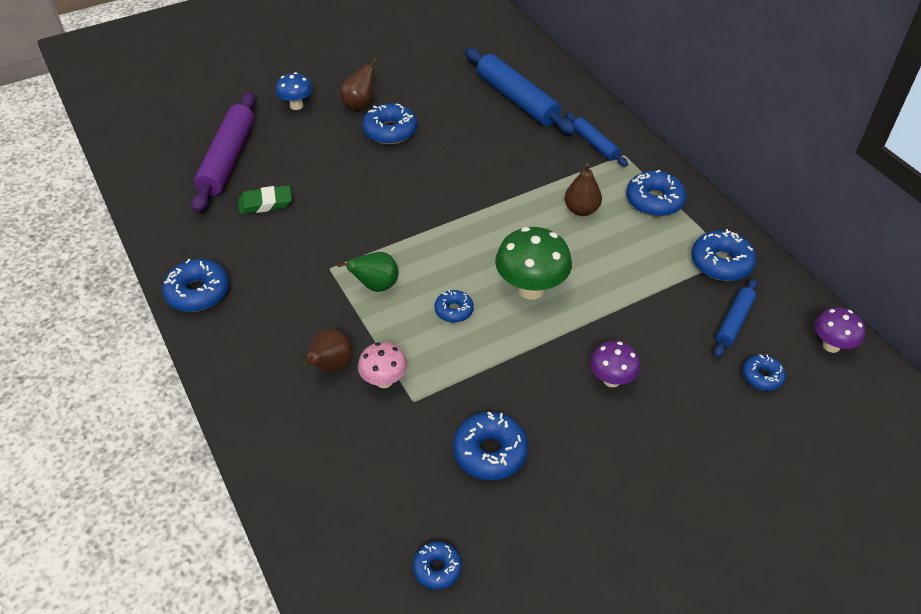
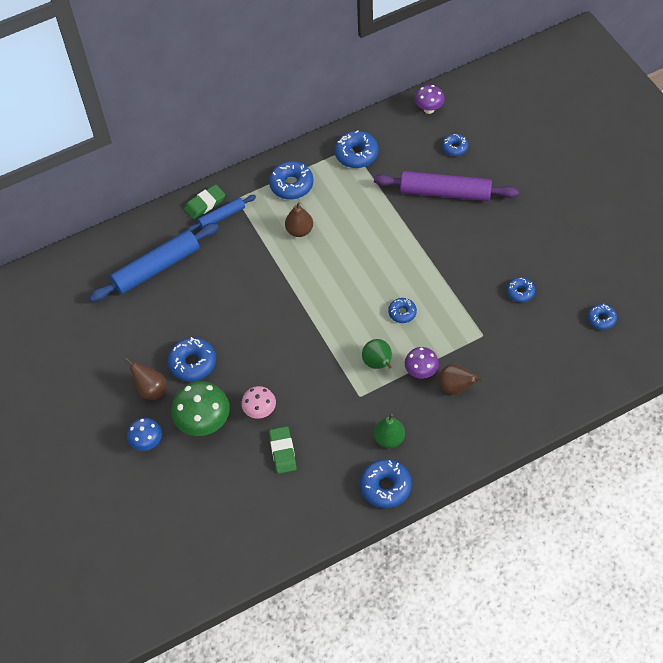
camera: 85 degrees left, 10 degrees up
purple rolling pin [191,92,256,213] -> purple rolling pin moved to [374,171,519,201]
pink mushroom [358,342,407,388] -> pink mushroom moved to [241,386,276,419]
blue donut [453,412,528,481] -> blue donut [507,277,535,302], size x0.60
green mushroom [495,227,572,300] -> green mushroom moved to [171,381,230,436]
purple mushroom [590,341,640,387] -> purple mushroom moved to [405,347,439,379]
blue rolling pin [714,278,758,357] -> none
none -> green eraser [184,184,225,219]
none -> green pear [374,414,405,448]

